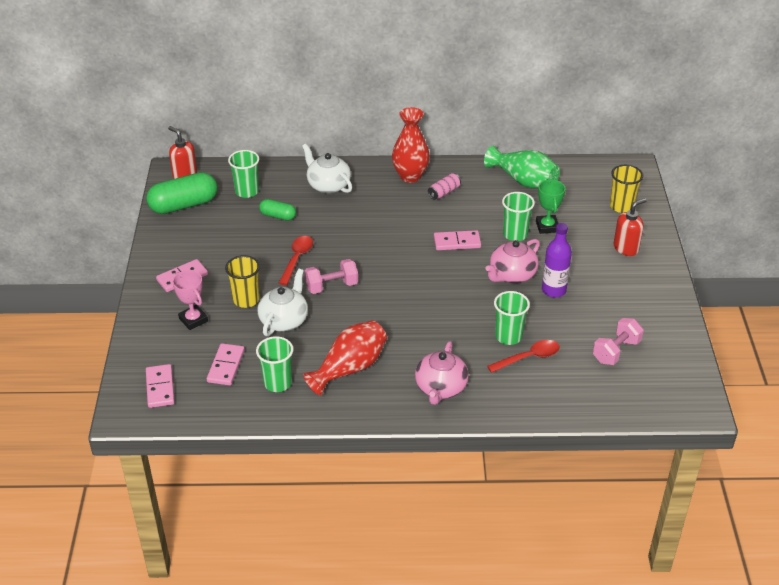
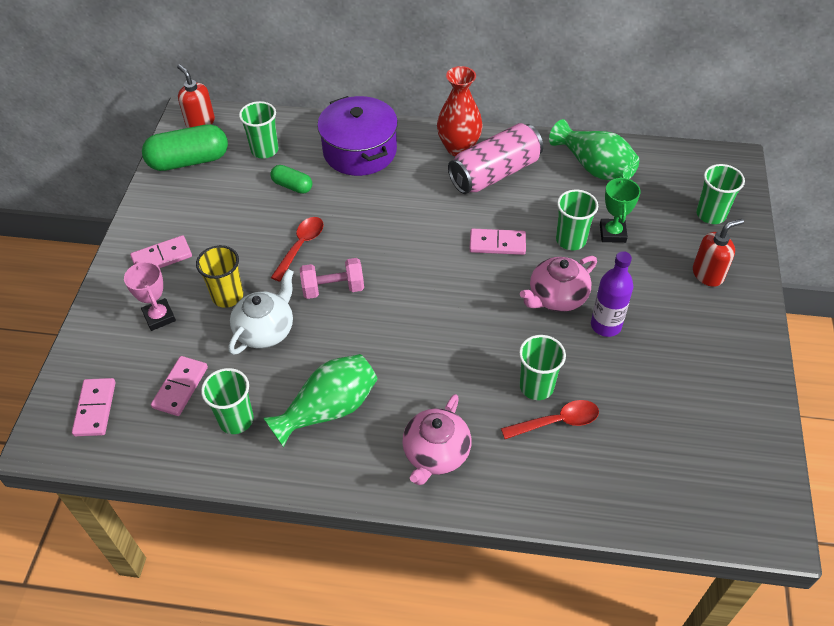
camera: 10 degrees right, 10 degrees up
white teapot [302,144,352,194] -> purple pot [317,96,398,176]
red vase [303,320,387,396] -> green vase [264,354,378,447]
pink can [428,173,461,200] -> pink can [448,123,543,194], size x2.22
pink dumbbell [593,318,644,365] -> none
yellow cup [610,165,643,213] -> green cup [696,164,745,224]

